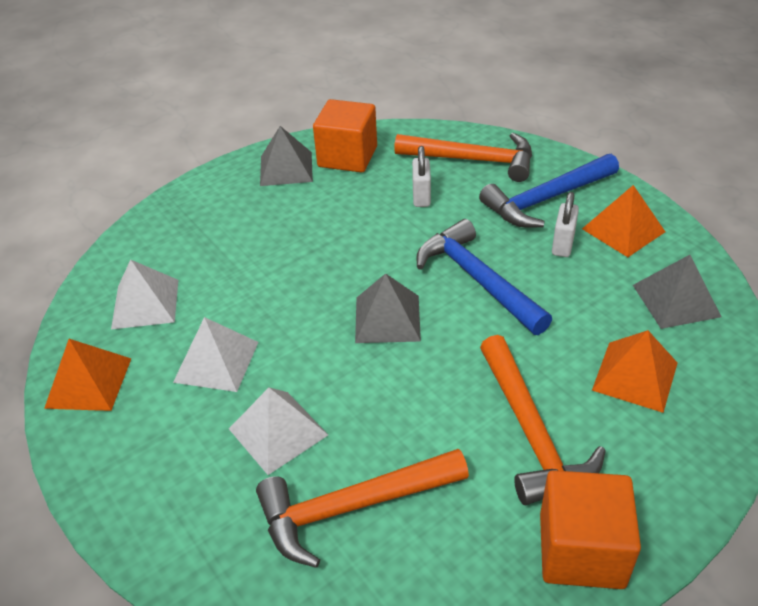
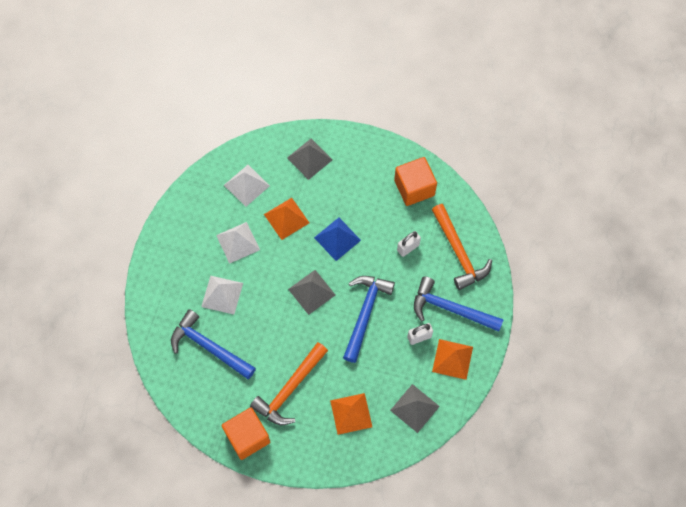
camera: 50 degrees right, 25 degrees up
orange pyramid [44,339,131,411] -> orange pyramid moved to [264,198,309,240]
orange hammer [256,449,469,568] -> blue hammer [171,309,256,379]
grey pyramid [260,126,313,186] -> grey pyramid moved to [287,139,332,180]
none -> blue pyramid [314,217,361,261]

